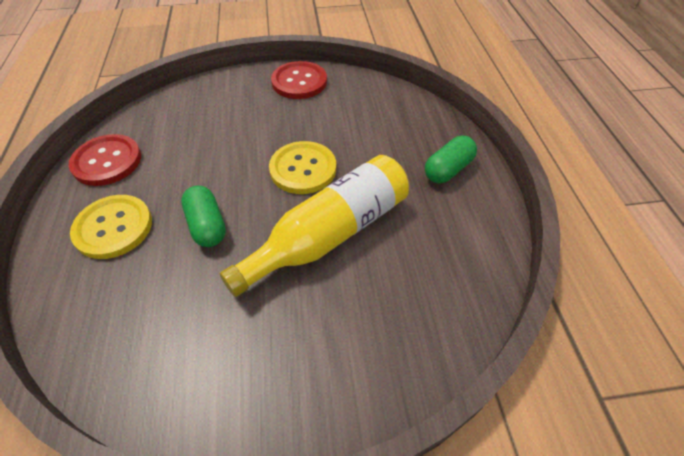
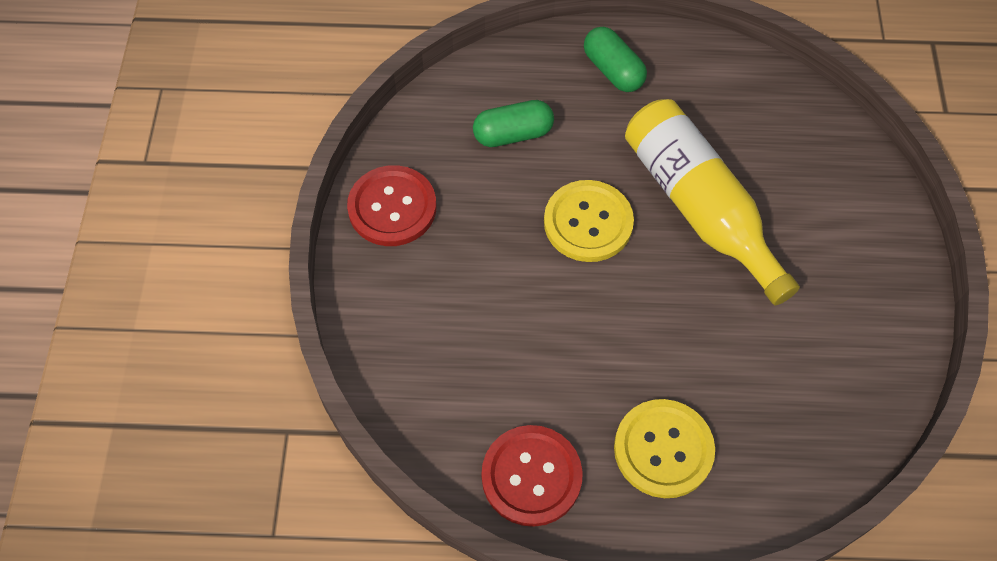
camera: 80 degrees left, 10 degrees up
green capsule [181,186,226,247] -> green capsule moved to [473,100,554,147]

